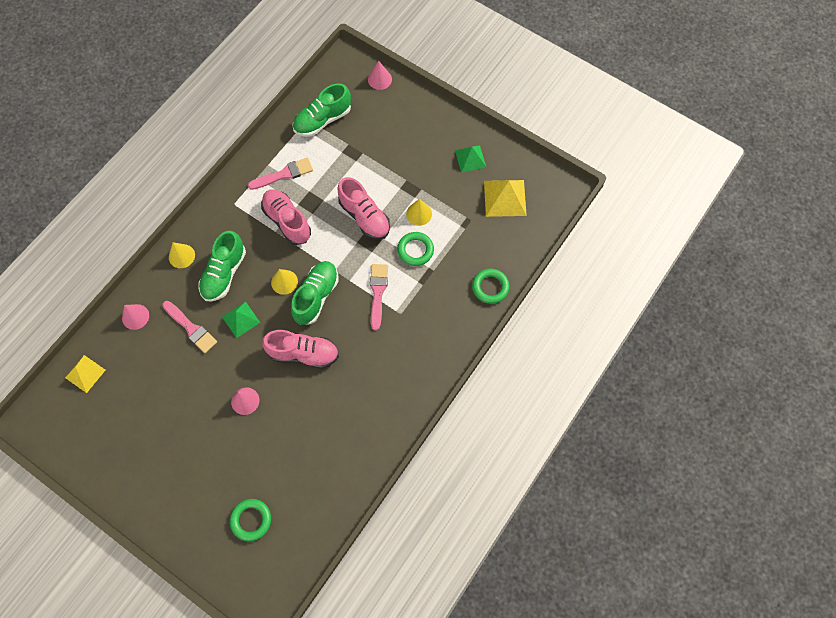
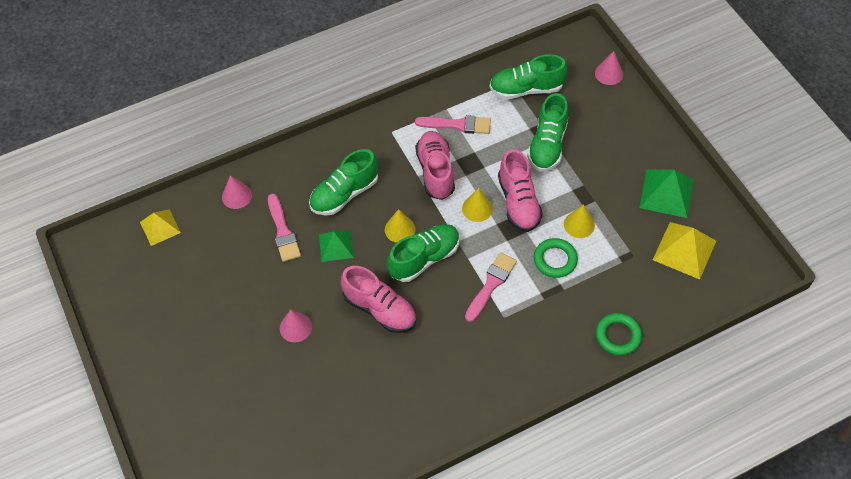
camera: 30 degrees right, 10 degrees down
yellow cone [169,242,195,268] -> yellow cone moved to [462,188,493,222]
green ring [230,499,271,541] -> none
green pyramid [455,145,486,173] -> green pyramid [639,169,694,218], size x1.52
none -> green shoe [527,93,569,172]

